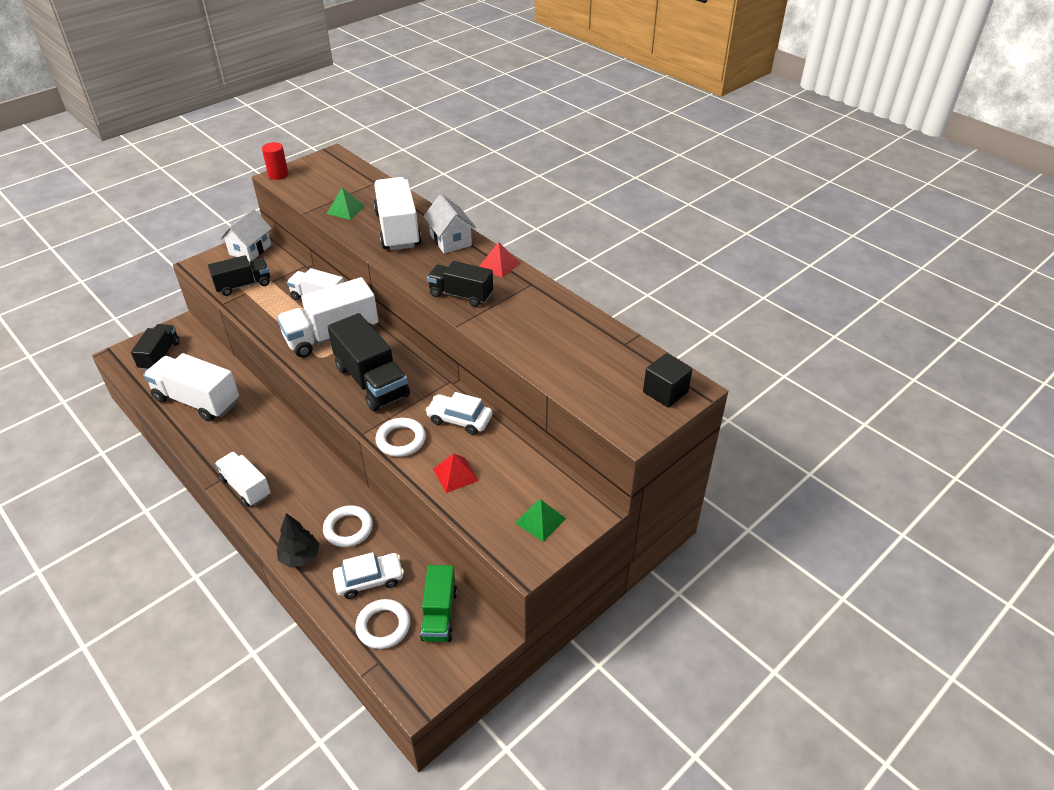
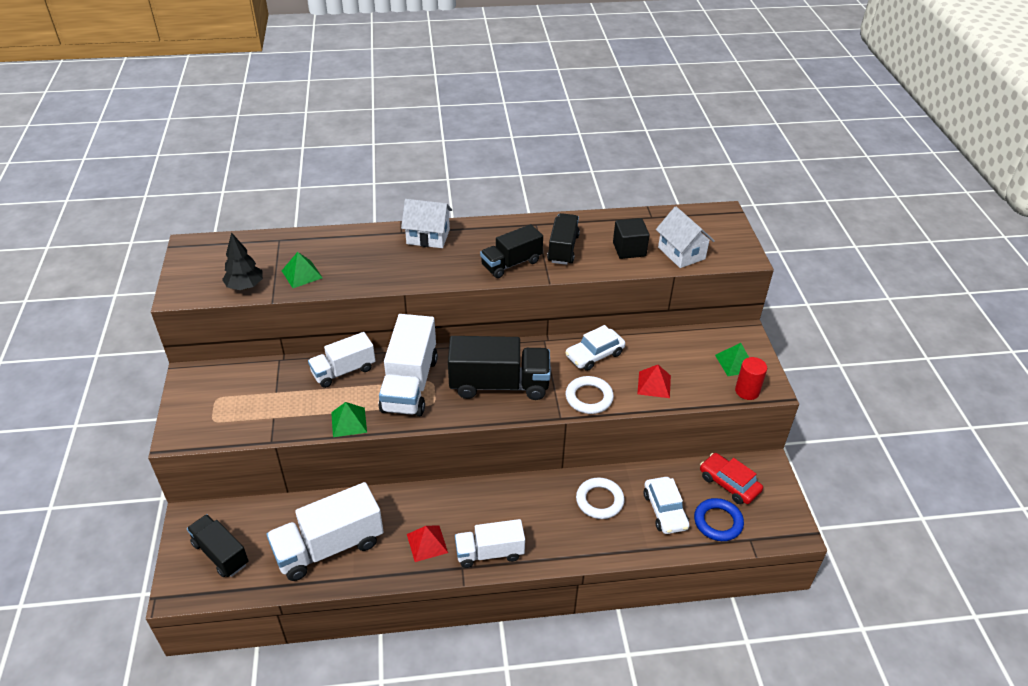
camera: 55 degrees left, 0 degrees up
black truck [208,255,270,296] -> black truck moved to [547,213,580,265]
white house [220,209,272,261] -> white house moved to [656,207,715,268]
red cylinder [262,142,289,180] -> red cylinder moved to [735,357,767,400]
black tree [276,513,319,567] -> black tree moved to [222,232,263,290]
white car [333,552,404,599] -> white car turned 150 degrees clockwise [644,477,689,534]
white ring [355,599,410,649] -> blue ring [694,498,744,541]
white truck [374,177,422,250] -> none
green truck [420,565,457,642] -> red car [700,453,763,504]
red pyramid [479,242,520,278] -> red pyramid moved to [407,525,448,562]
black cube [643,353,692,408] -> black cube moved to [613,218,650,259]
none -> green pyramid [331,402,367,437]

